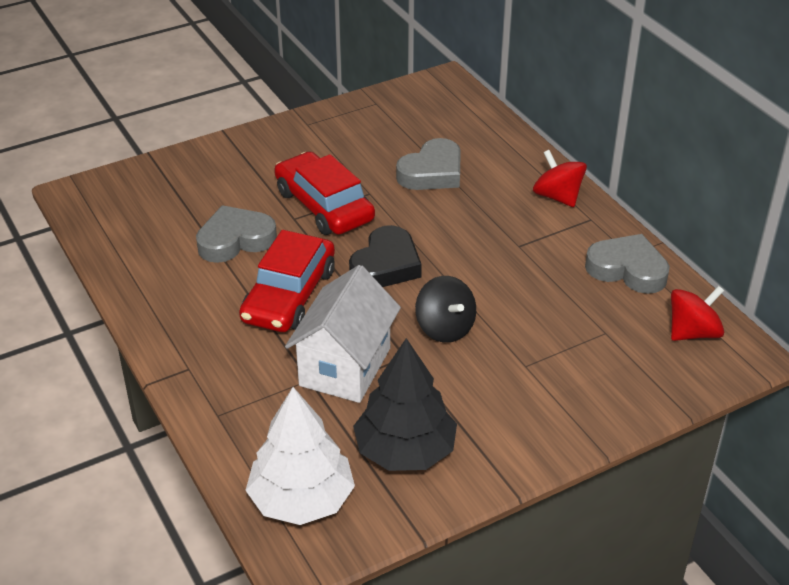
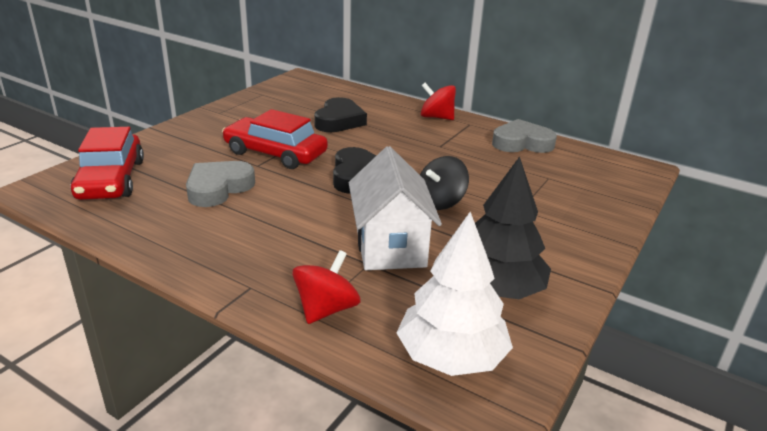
camera: 30 degrees left, 10 degrees down
red car [239,230,335,332] -> red car moved to [70,127,144,200]
grey heart [396,138,461,190] -> black heart [314,97,367,132]
black spinning top [415,276,476,343] -> black spinning top turned 105 degrees clockwise [420,156,469,210]
red spinning top [671,286,724,341] -> red spinning top moved to [292,250,361,324]

